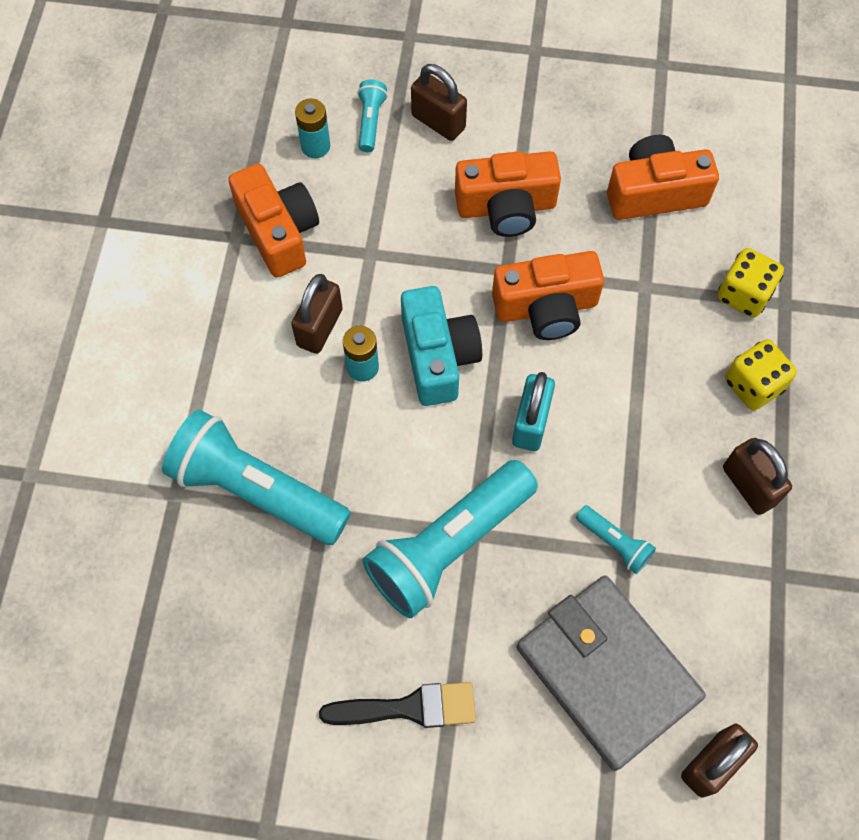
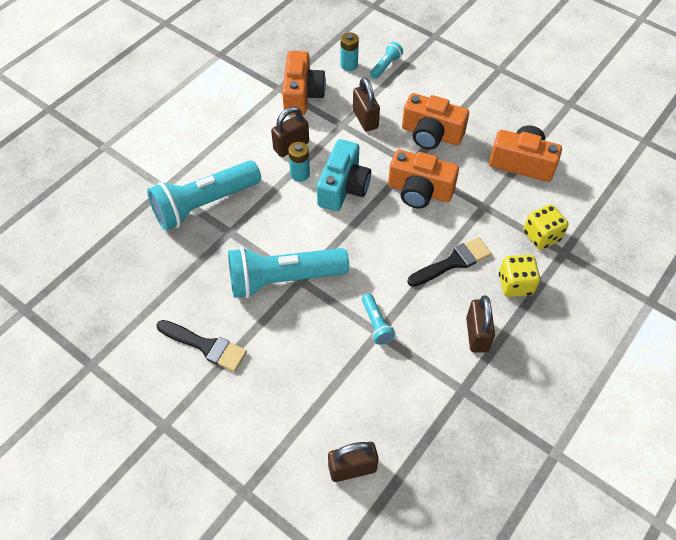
camera: 30 degrees right, 10 degrees down
turquoise flashlight [162,409,351,545] -> turquoise flashlight turned 90 degrees counterclockwise [147,161,261,231]
brown padlock [411,64,467,141] -> brown padlock moved to [353,77,380,131]
turquoise padlock [512,372,555,451] -> none
grey wallet [517,576,706,771] -> none
none -> black brush [407,237,492,287]

